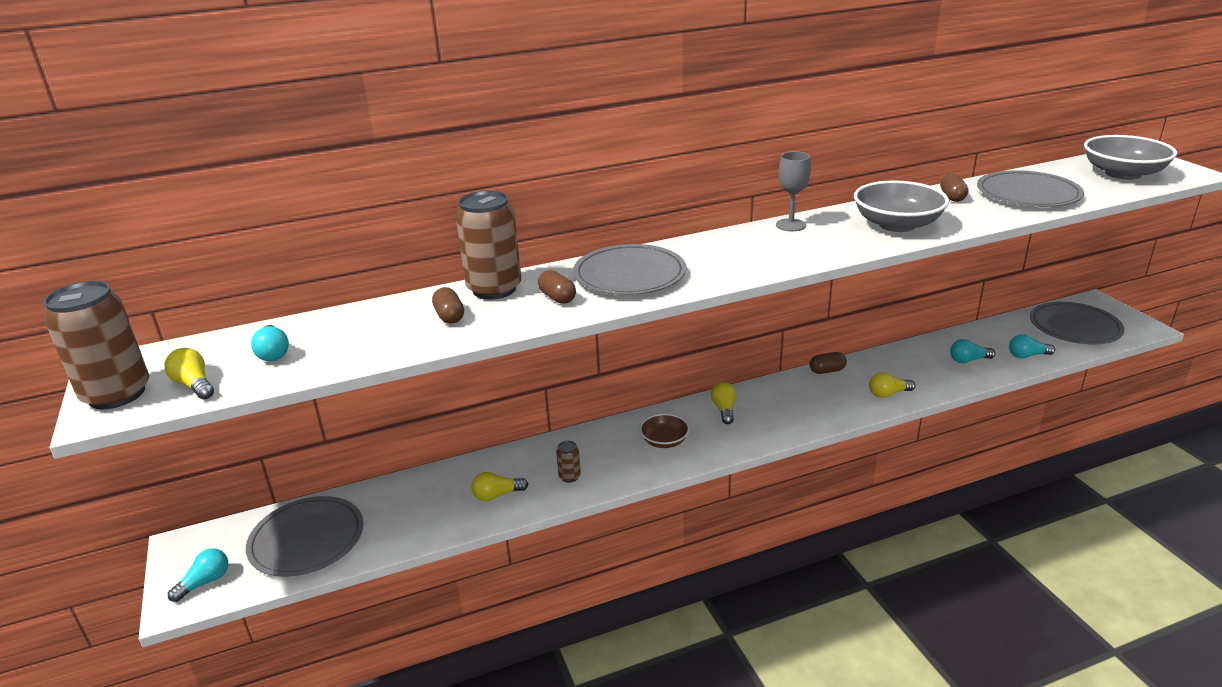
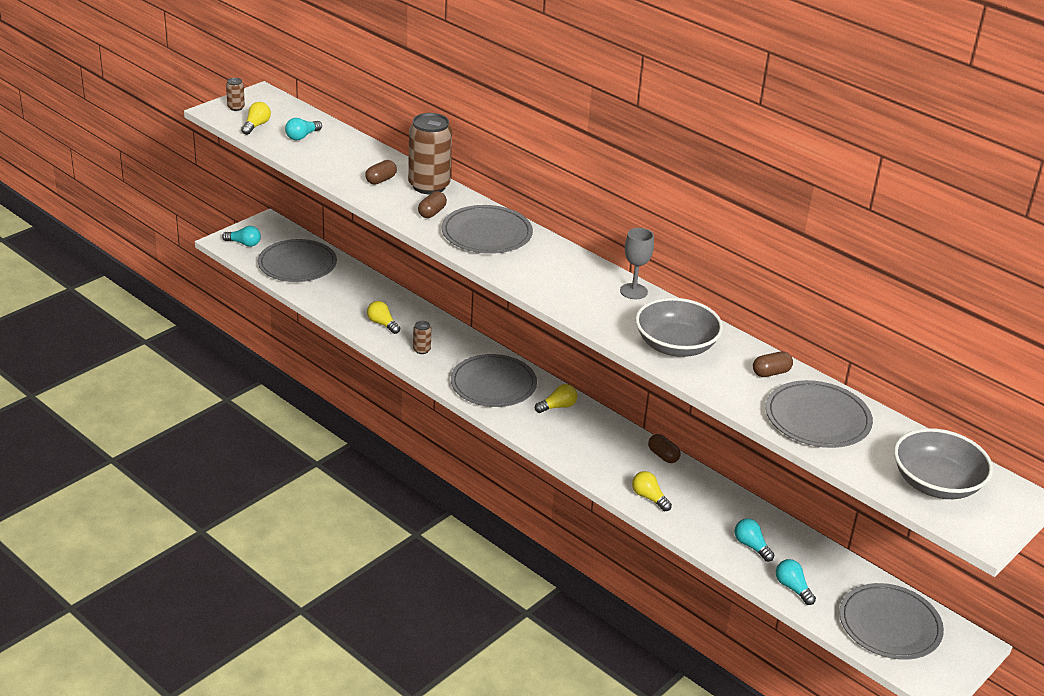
camera: 60 degrees right, 5 degrees up
brown can [43,281,149,409] -> brown can [226,78,245,111], size x0.44
brown bowl [639,414,690,448] -> grey plate [451,354,537,407]

